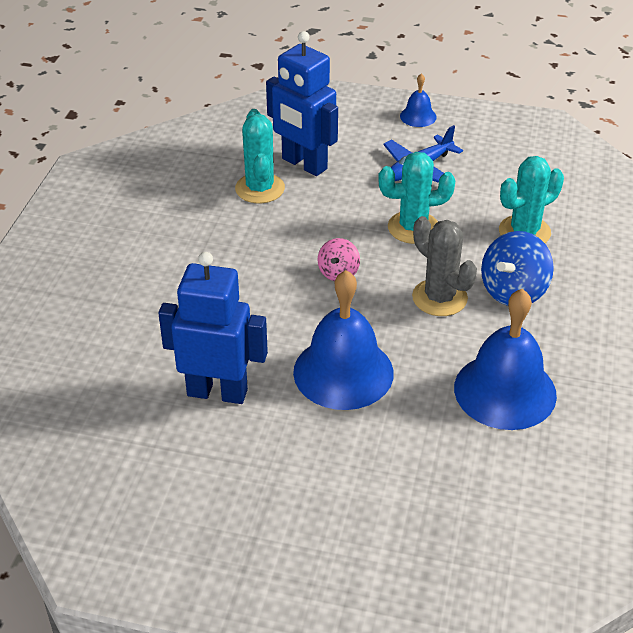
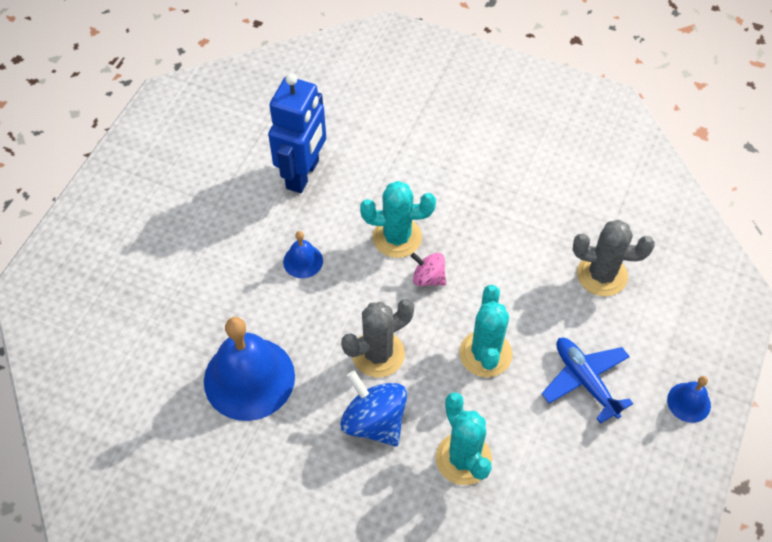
camera: 100 degrees right, 15 degrees up
turquoise cactus [235,109,285,203] -> turquoise cactus moved to [360,181,436,258]
blue robot [266,31,338,176] -> grey cactus [573,220,655,296]
blue bell [293,270,394,410] -> blue bell [283,231,323,278], size x0.47

